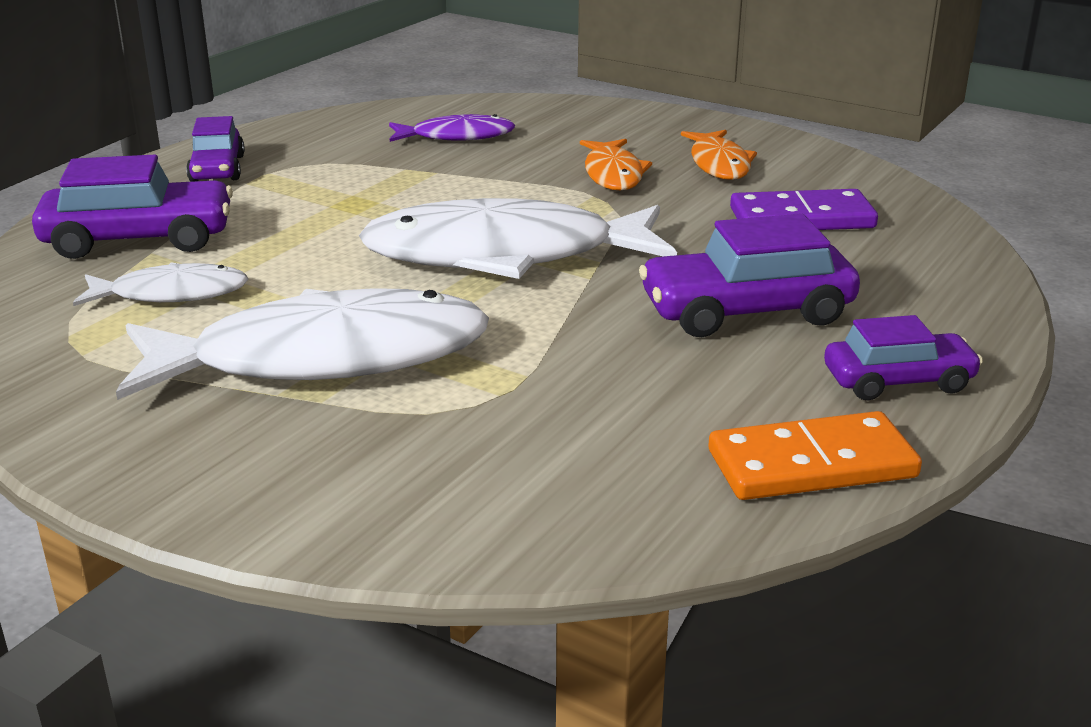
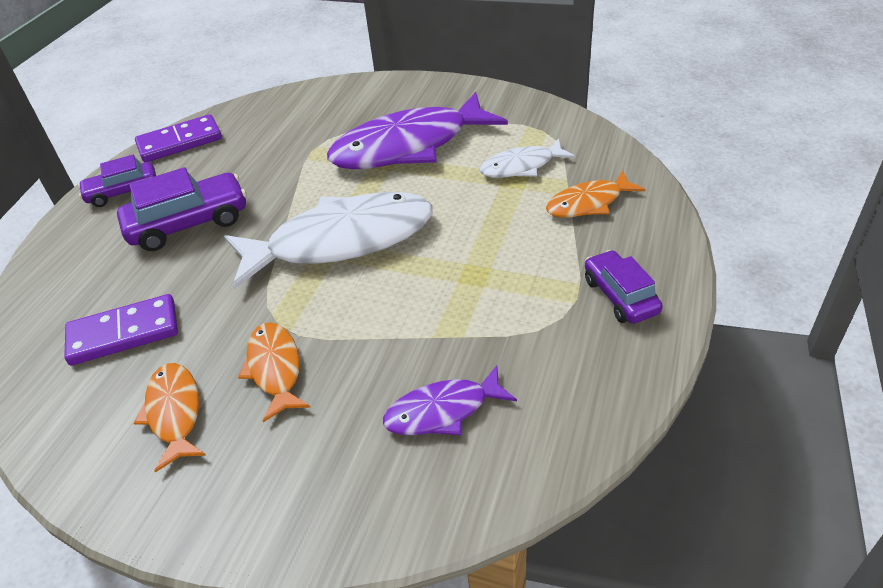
camera: 170 degrees right, 15 degrees up
purple car [32,155,233,259] -> orange fish [546,171,646,218]
white fish [116,288,489,400] -> purple fish [327,92,508,169]
orange domino [708,411,922,500] -> purple domino [135,114,222,162]

